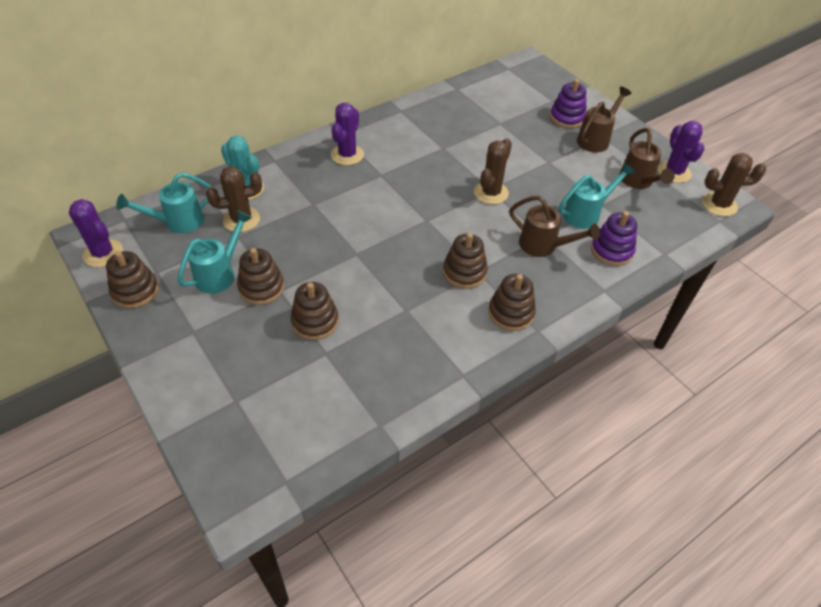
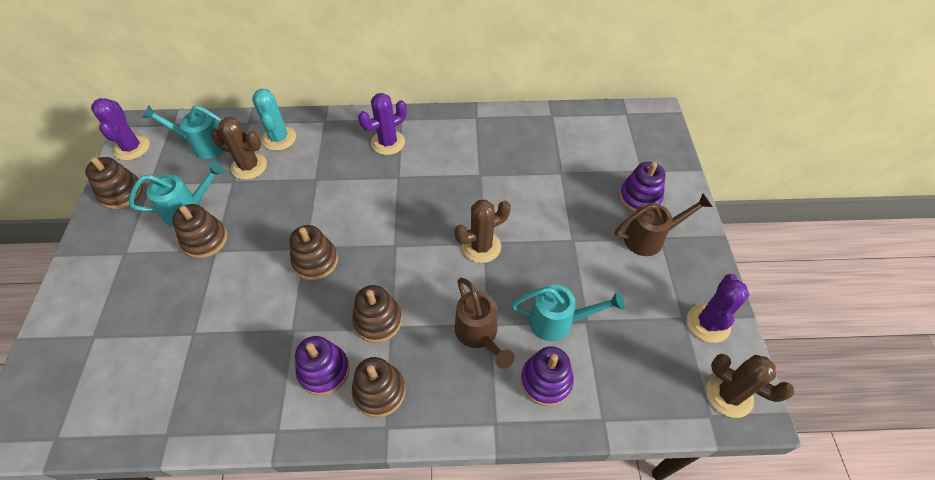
camera: 35 degrees right, 5 degrees up
brown stacking toy [291,282,339,340] -> brown stacking toy moved to [290,225,338,280]
brown watering can [619,128,675,189] -> none
none -> purple stacking toy [295,336,349,396]

